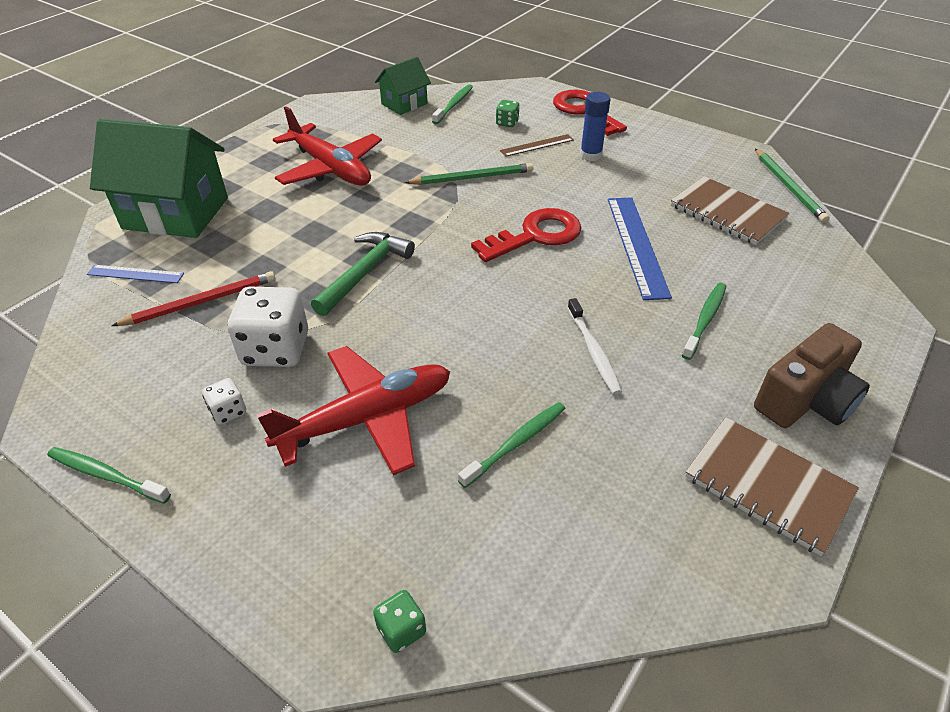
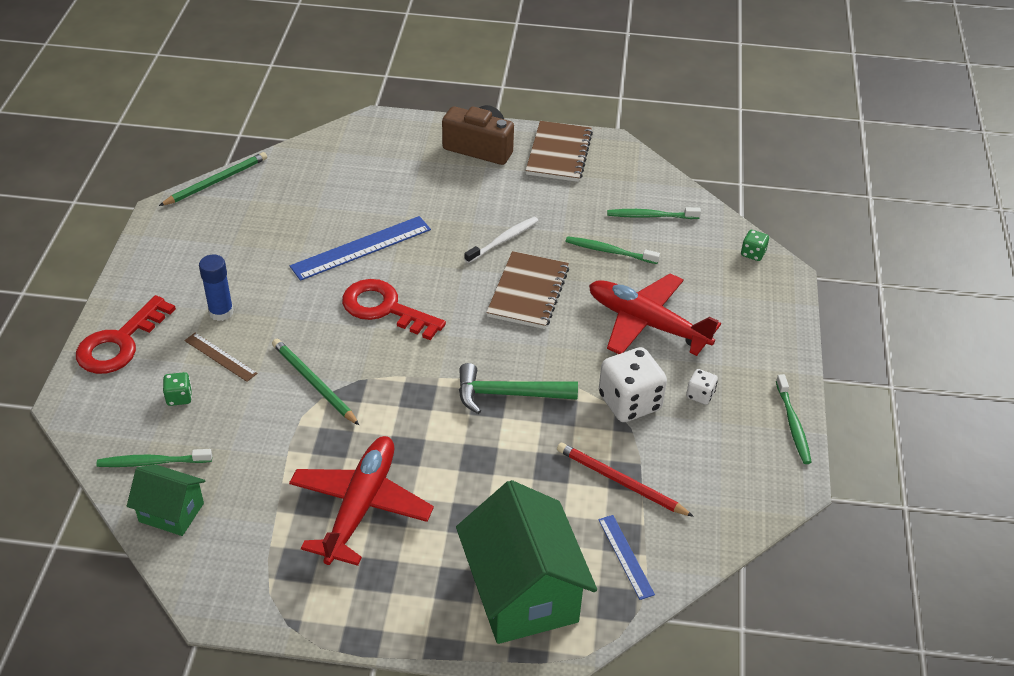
camera: 120 degrees left, 0 degrees up
brown notebook [671,176,789,245] -> brown notebook moved to [486,251,569,329]
green toothbrush [682,283,726,360] -> green toothbrush moved to [607,207,701,219]

